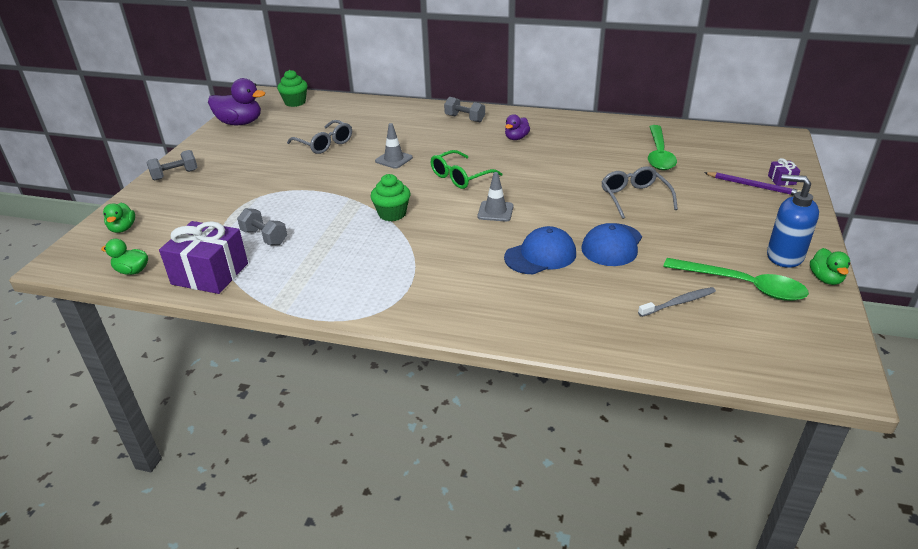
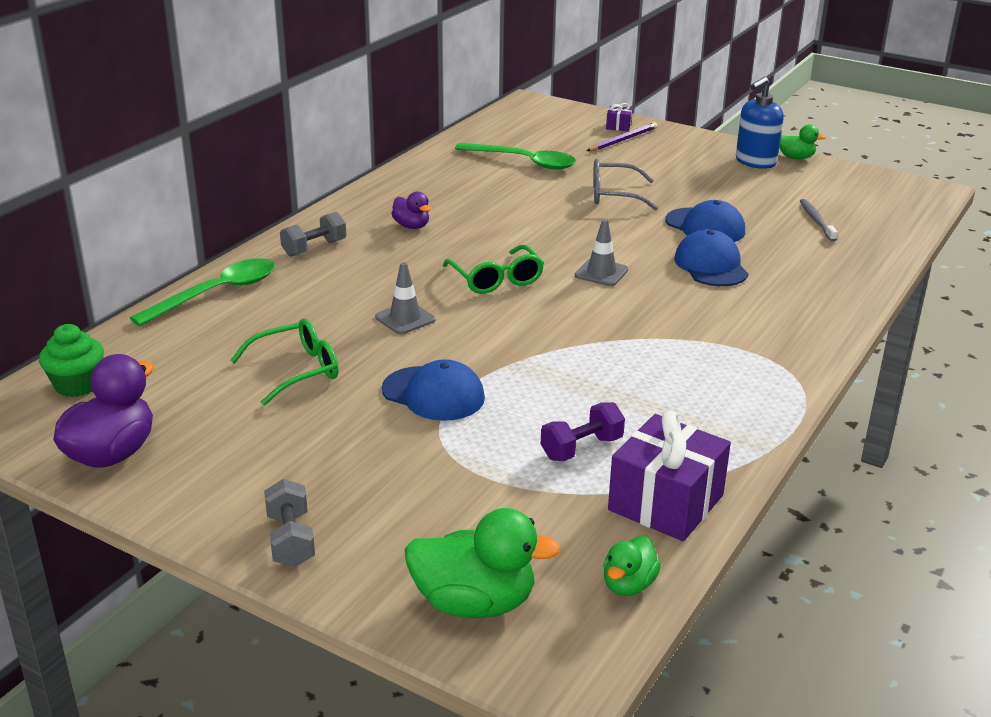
camera: 75 degrees left, 5 degrees down
green duck [103,203,135,233] -> green duck [405,508,561,618], size x1.79
grey dumbbell [237,208,287,245] -> purple dumbbell [541,402,625,461]
grey glasses [287,120,352,154] -> green glasses [230,318,339,406]
green cupcake [371,174,410,221] -> none
green spoon [663,258,809,301] -> green spoon moved to [130,258,275,326]
none -> blue cap [382,359,485,421]

